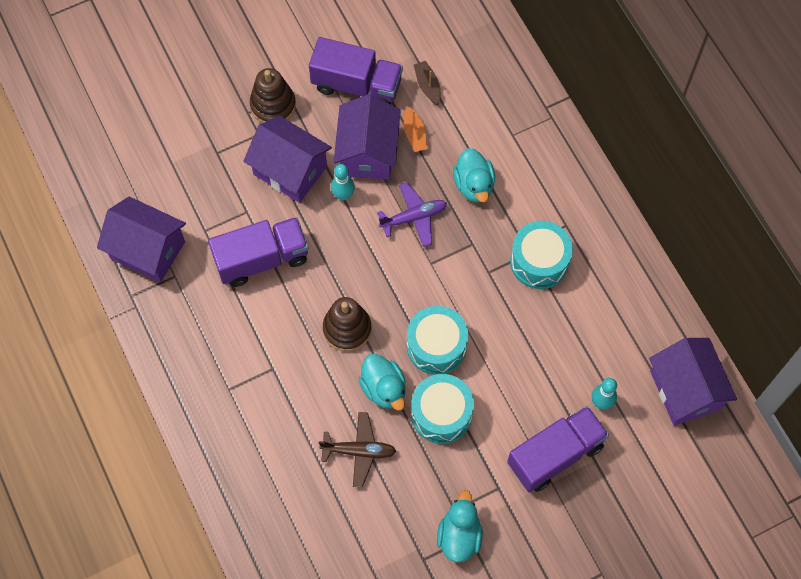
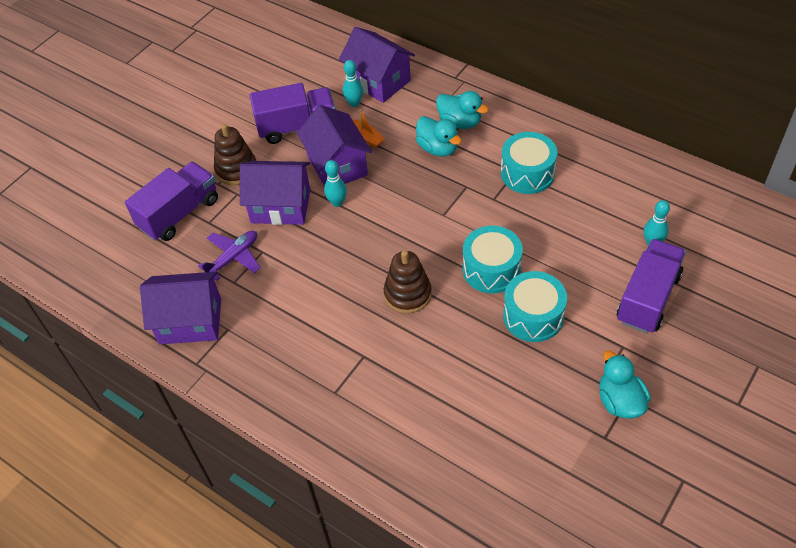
camera: 25 degrees left, 15 degrees down
purple truck [208,217,309,287] -> purple truck moved to [125,162,218,241]
brown plane [319,412,396,487] -> none
turquoise duck [359,354,406,411] -> turquoise duck moved to [436,91,489,129]
purple plane [377,182,447,247] -> purple plane moved to [198,231,261,281]
brown boat [414,61,440,105] -> turquoise bowling pin [343,60,363,107]
purple house [649,338,737,426] -> purple house moved to [339,27,415,103]

